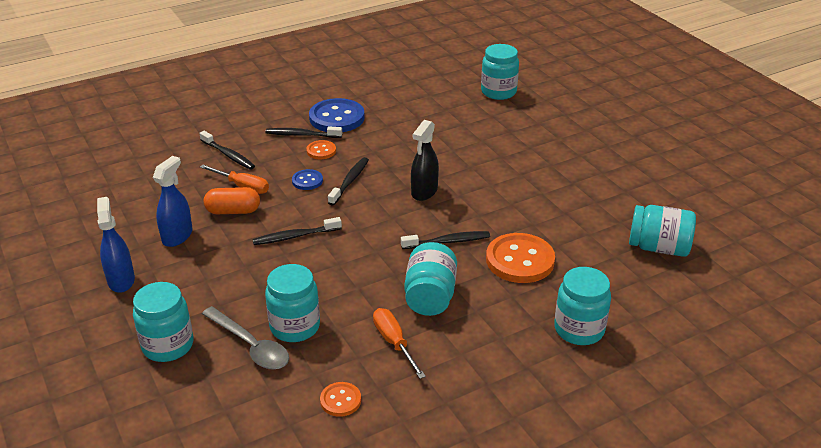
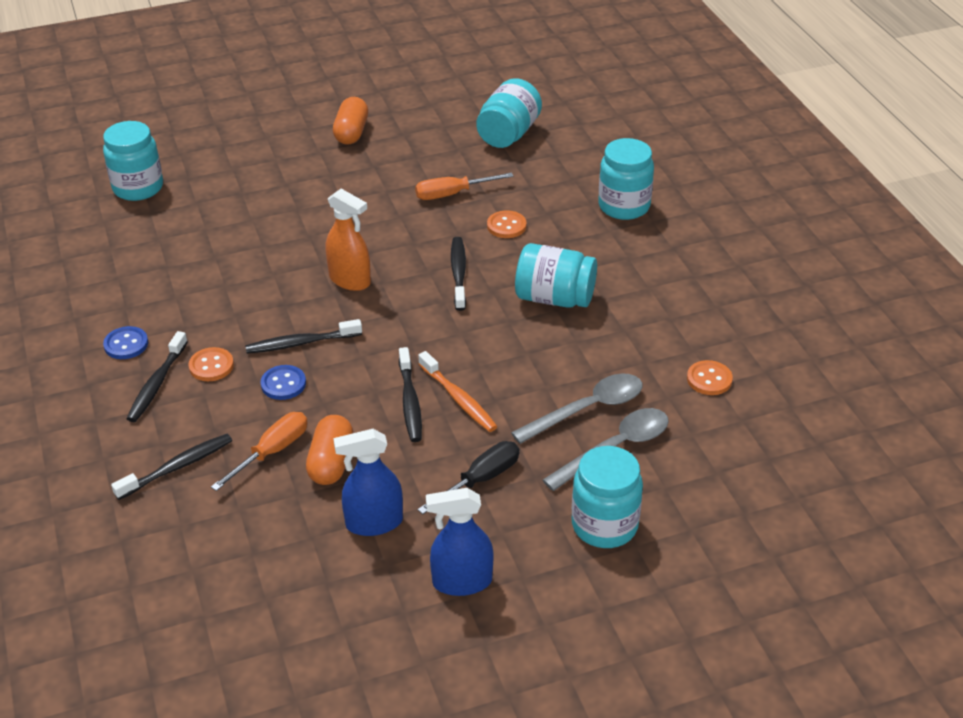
camera: 80 degrees left, 5 degrees up
blue spray bottle [153,156,192,247] -> blue spray bottle turned 45 degrees counterclockwise [333,429,403,536]
turquoise jar [265,264,320,342] -> grey spoon [511,374,643,444]
blue button [309,98,365,132] -> blue button [103,326,148,359], size x0.51
black toothbrush [328,157,369,206] -> black toothbrush turned 45 degrees counterclockwise [245,319,362,354]
orange screwdriver [373,308,426,379] -> orange screwdriver moved to [415,173,514,200]
black spray bottle [411,120,439,201] -> orange spray bottle [326,189,371,291]
orange button [486,233,555,283] -> orange button [487,210,527,238], size x0.51
none -> orange capsule [333,97,368,145]
none -> orange toothbrush [418,351,498,432]
none -> black screwdriver [418,441,519,514]

